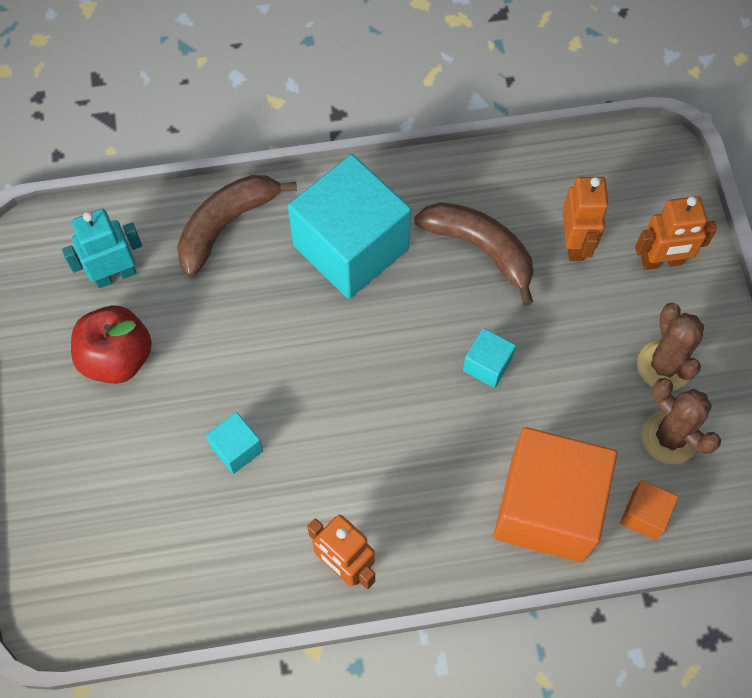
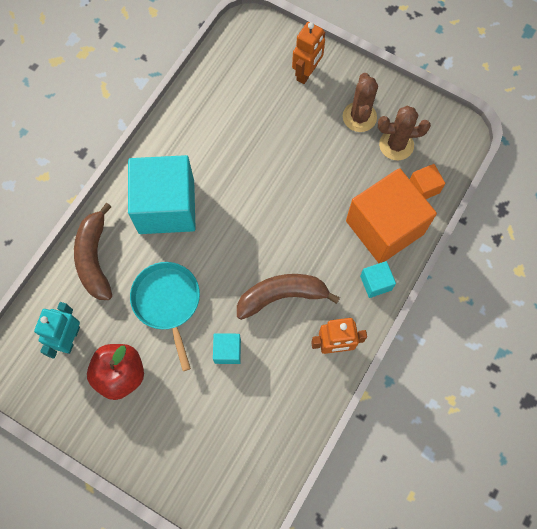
camera: 50 degrees left, 5 degrees up
brown banana [414,202,534,306] -> brown banana moved to [237,274,340,320]
turquoise cube [463,328,516,388] -> turquoise cube moved to [360,261,396,298]
orange robot [562,177,609,261] -> none
brown cactus [637,303,704,390] -> brown cactus turned 60 degrees clockwise [343,73,378,132]
none -> turquoise pan [130,262,200,371]

